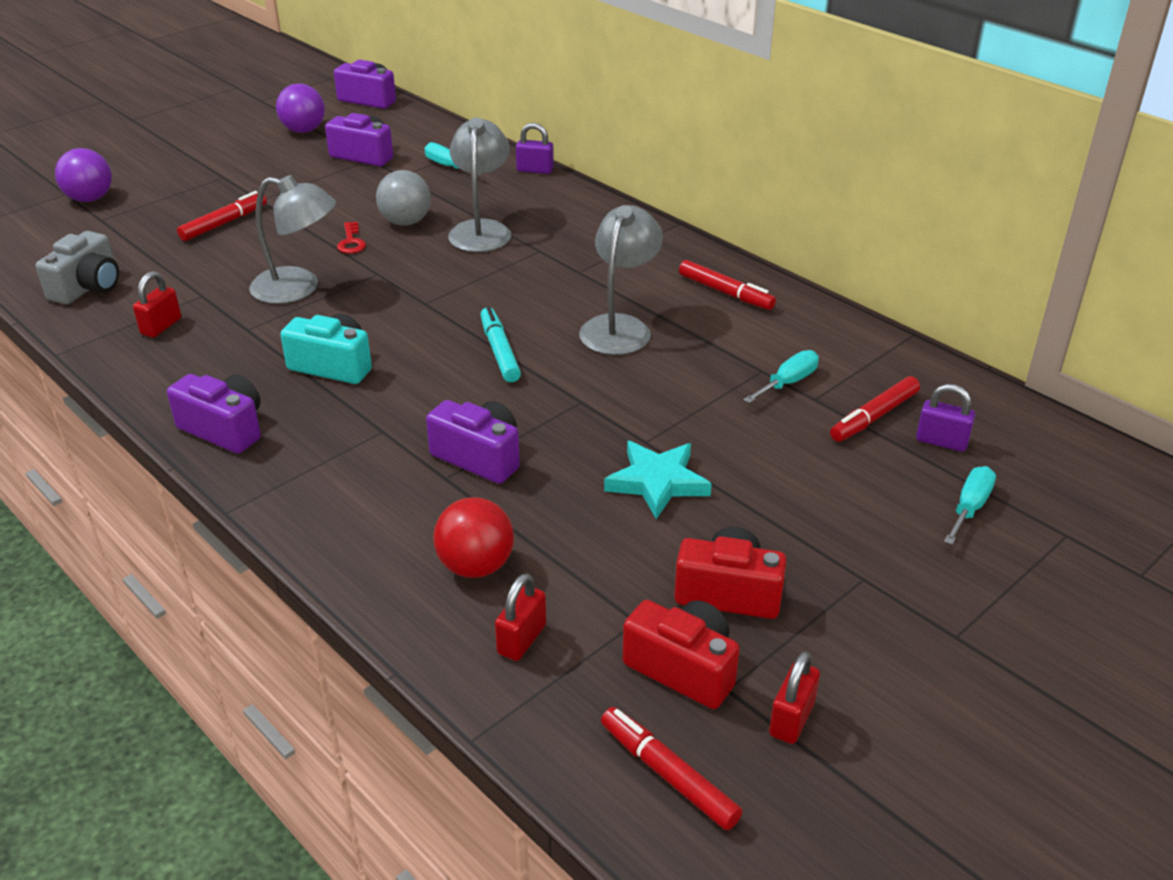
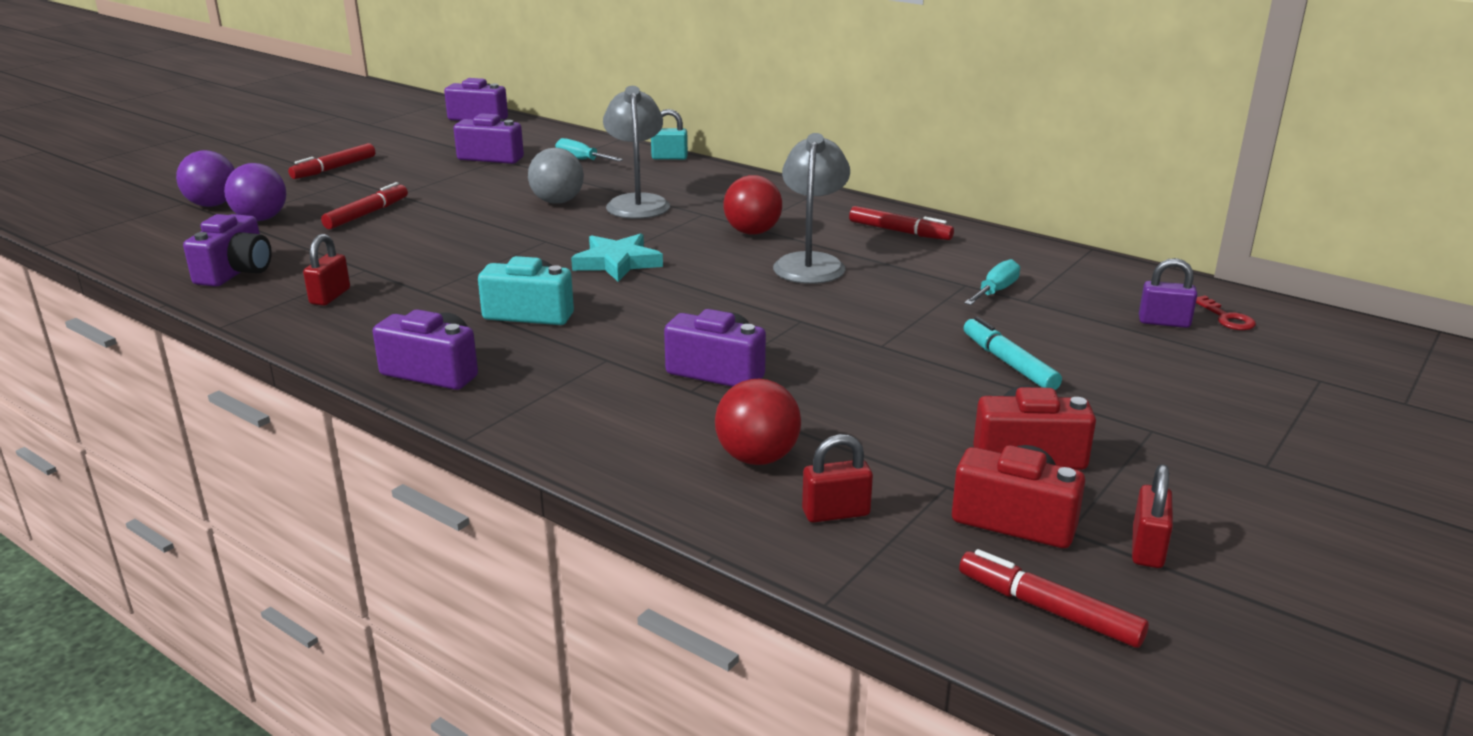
camera: 10 degrees left, 10 degrees down
grey camera [36,231,119,305] -> purple camera [183,214,272,287]
grey lamp [249,175,336,304] -> none
purple ball [276,83,325,133] -> purple ball moved to [224,163,286,221]
red key [337,222,366,254] -> red key moved to [1196,295,1256,330]
turquoise marker [480,306,521,382] -> turquoise marker moved to [963,317,1062,390]
red padlock [495,573,546,661] -> red padlock turned 60 degrees clockwise [802,434,873,523]
purple padlock [516,123,554,174] -> turquoise padlock [651,109,688,160]
turquoise star [604,441,712,519] -> turquoise star moved to [571,234,663,282]
red marker [830,376,920,442] -> red marker moved to [288,143,375,179]
turquoise screwdriver [944,466,996,545] -> none
none -> red ball [723,175,782,235]

